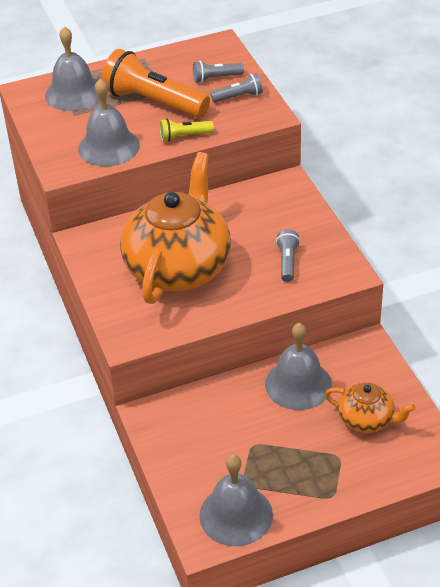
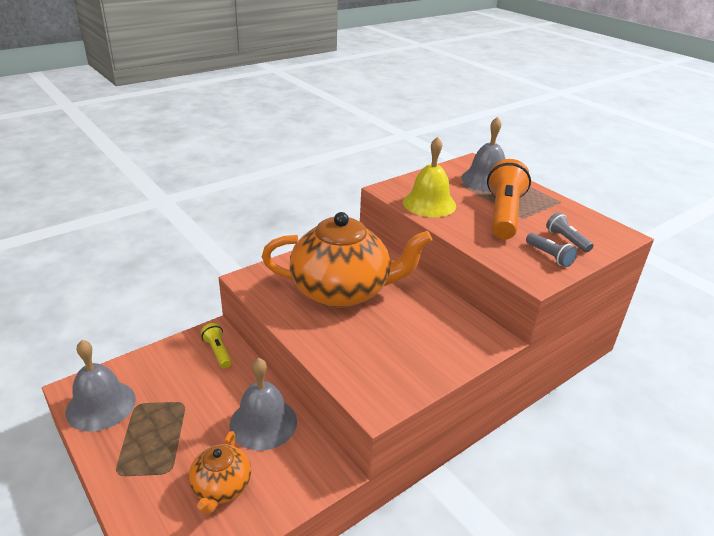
camera: 70 degrees right, 10 degrees down
grey bell [78,79,140,167] -> yellow bell [403,137,456,217]
yellow flashlight [160,118,214,142] -> yellow flashlight moved to [201,323,232,368]
grey flashlight [276,230,300,282] -> none

